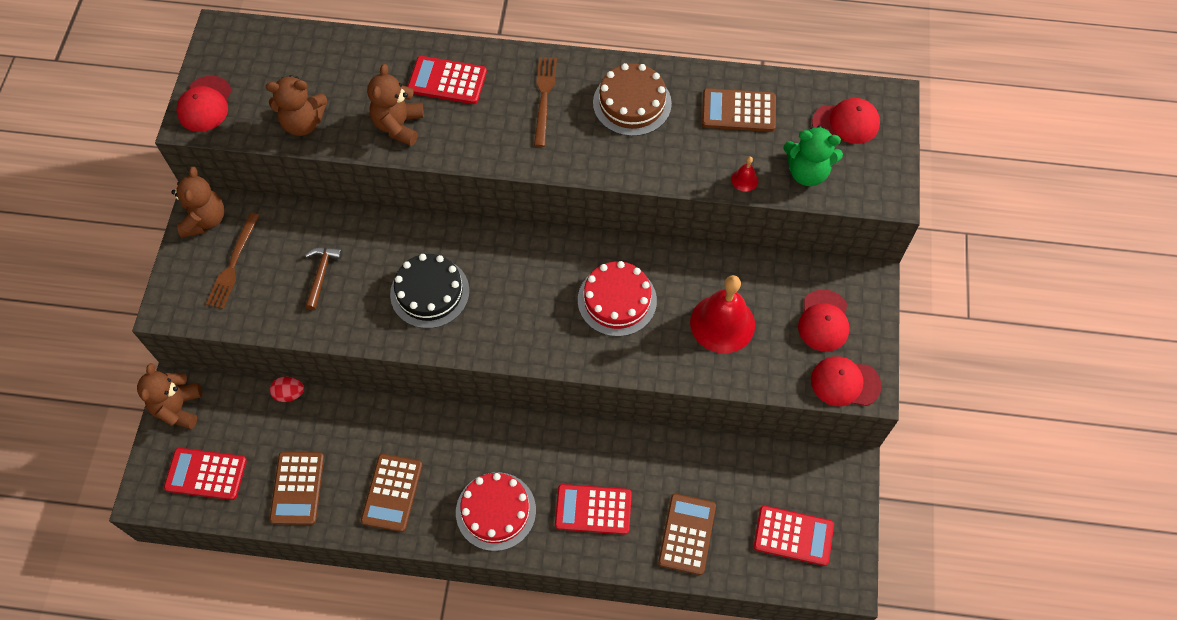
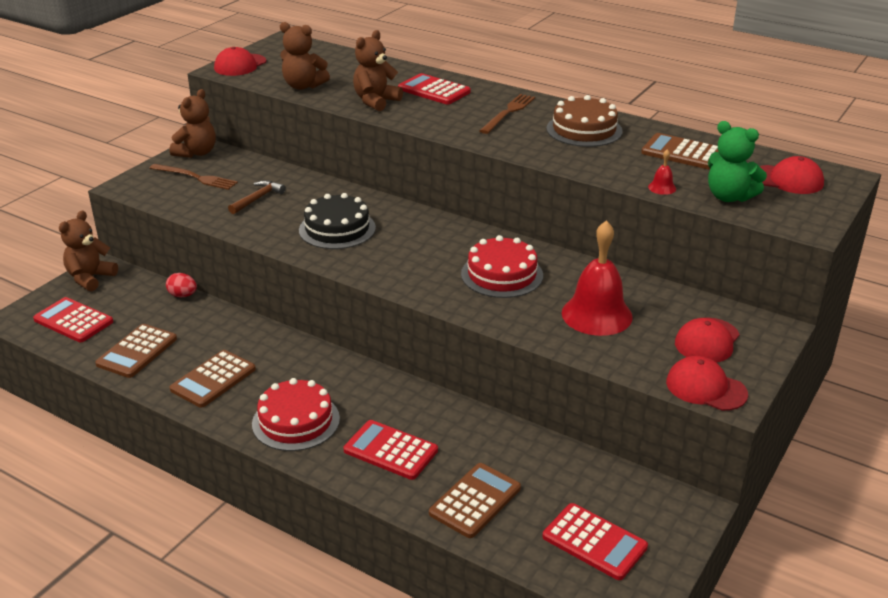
camera: 25 degrees right, 30 degrees down
brown fork [206,213,260,309] -> brown fork turned 105 degrees counterclockwise [150,164,238,190]

